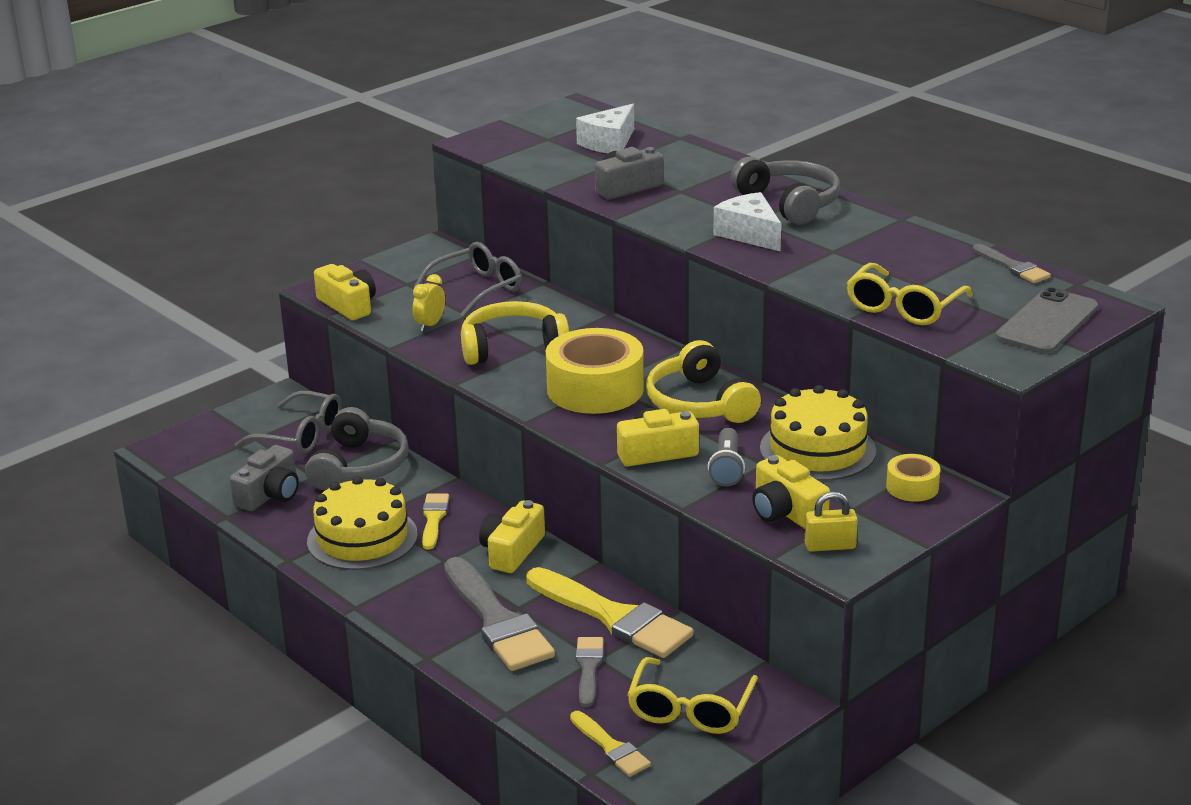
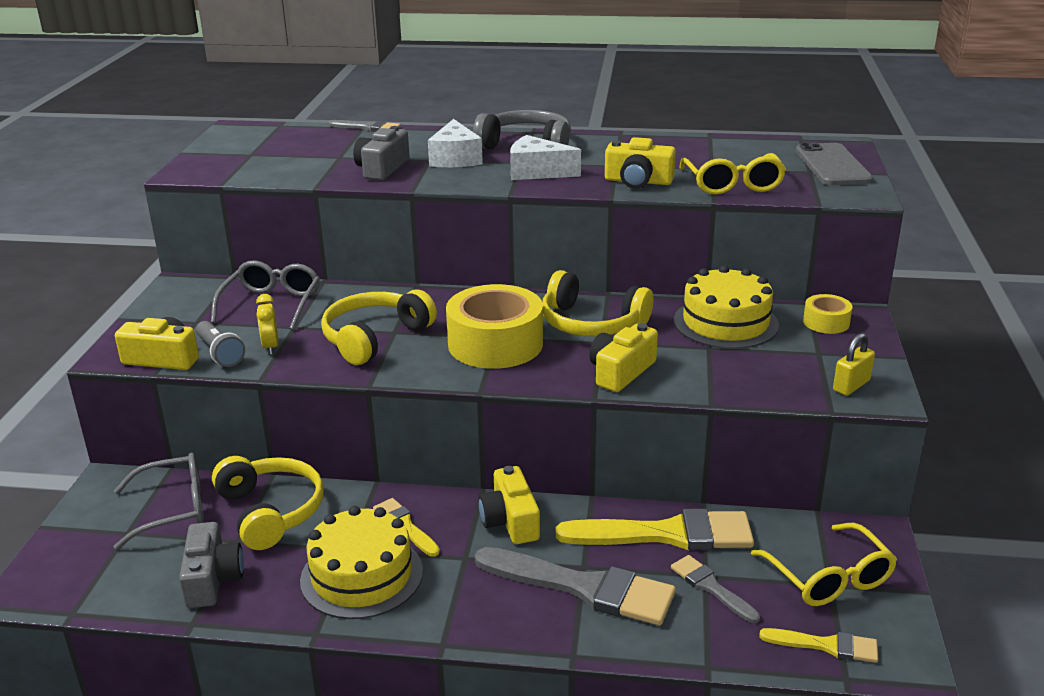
camera: 40 degrees left, 0 degrees up
grey headphones [305,407,409,490] -> yellow headphones [212,456,324,550]
white cheese [576,104,634,153] -> white cheese moved to [428,119,483,167]
grey flashlight [708,428,745,487] -> grey flashlight moved to [196,321,245,367]
yellow camera [752,455,830,529] -> yellow camera moved to [605,137,676,189]
grey brush [973,244,1051,283] -> grey brush moved to [328,120,401,132]

